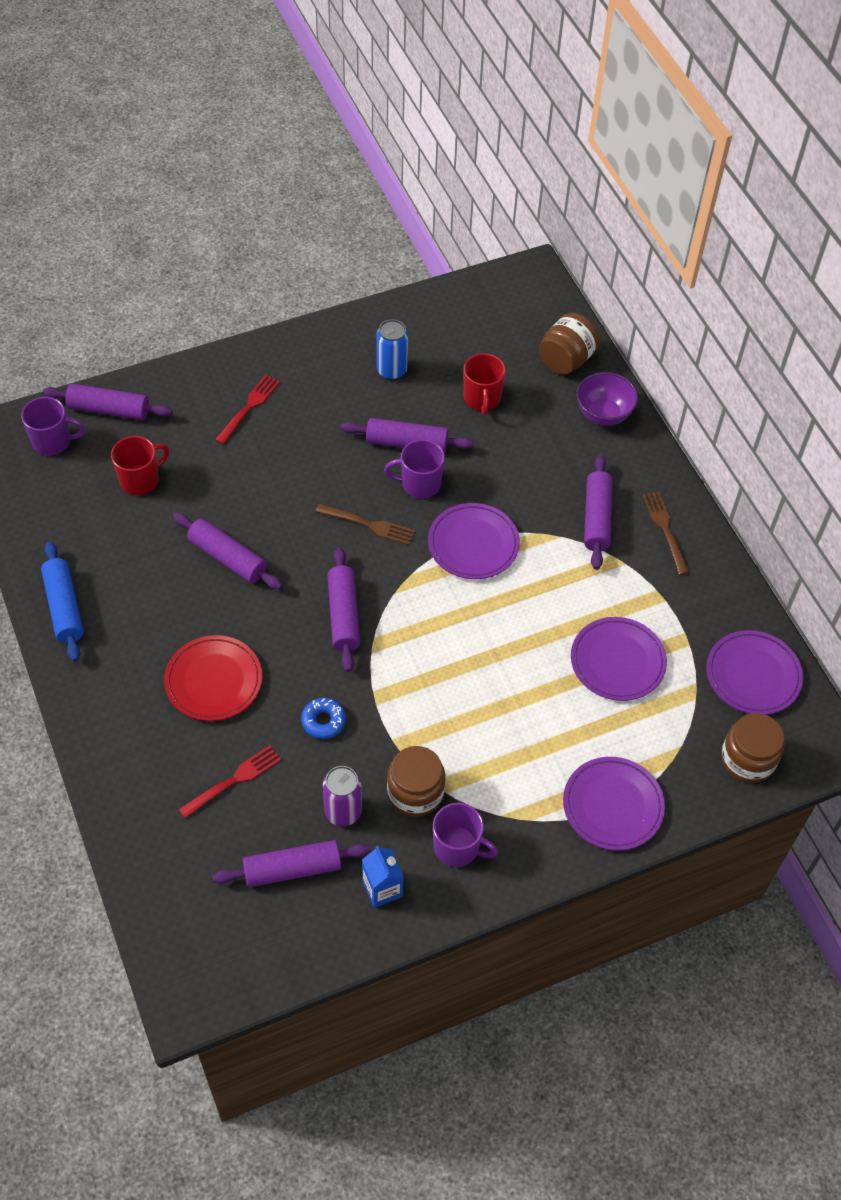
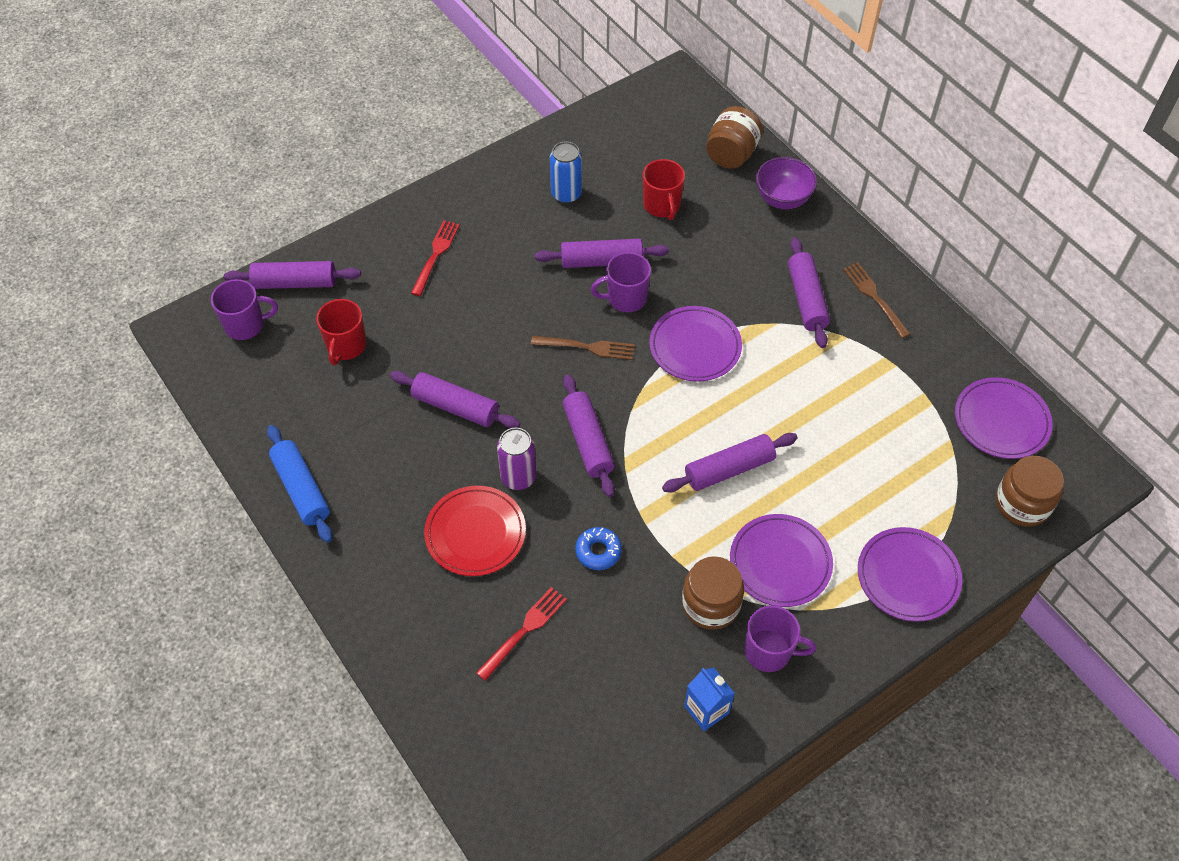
camera: 10 degrees left, 0 degrees up
red mug [111,436,169,495] -> red mug turned 150 degrees clockwise [316,299,366,365]
purple rolling pin [212,840,371,887] -> purple rolling pin moved to [662,433,798,493]
purple can [323,766,362,826] -> purple can moved to [497,428,536,490]
purple plate [571,617,667,701] -> purple plate moved to [730,514,833,607]

